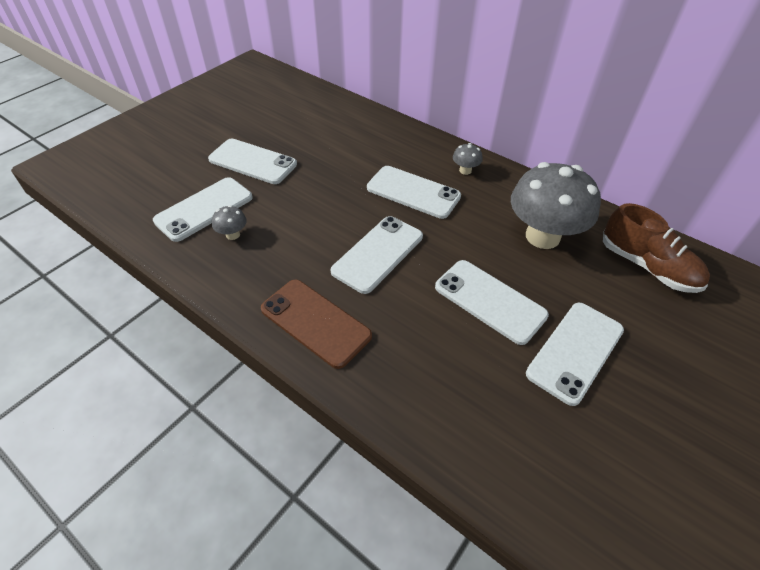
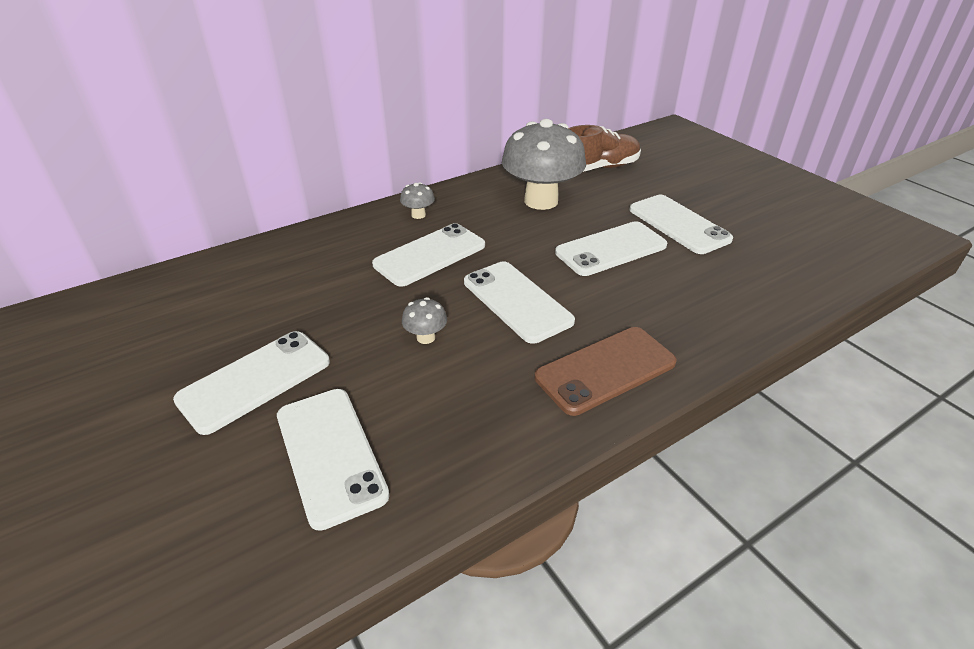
camera: 70 degrees left, 10 degrees down
grey mushroom [212,205,247,240] -> grey mushroom moved to [402,297,447,344]

